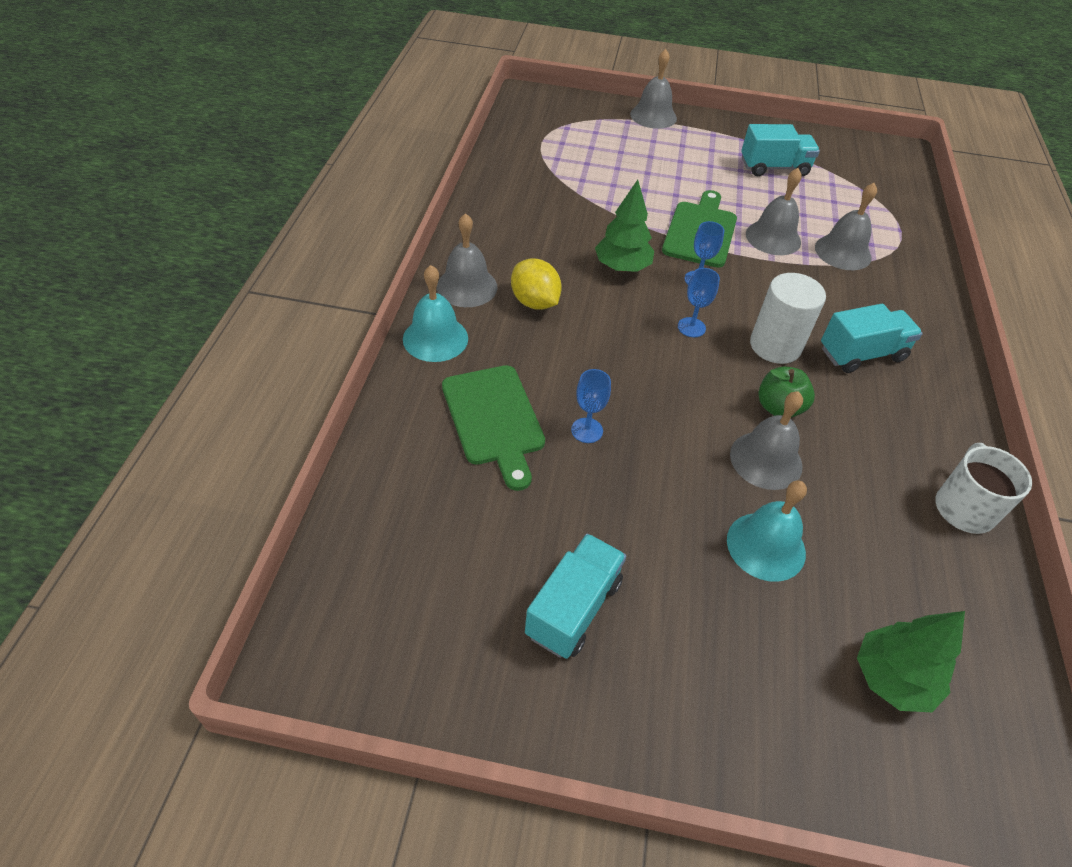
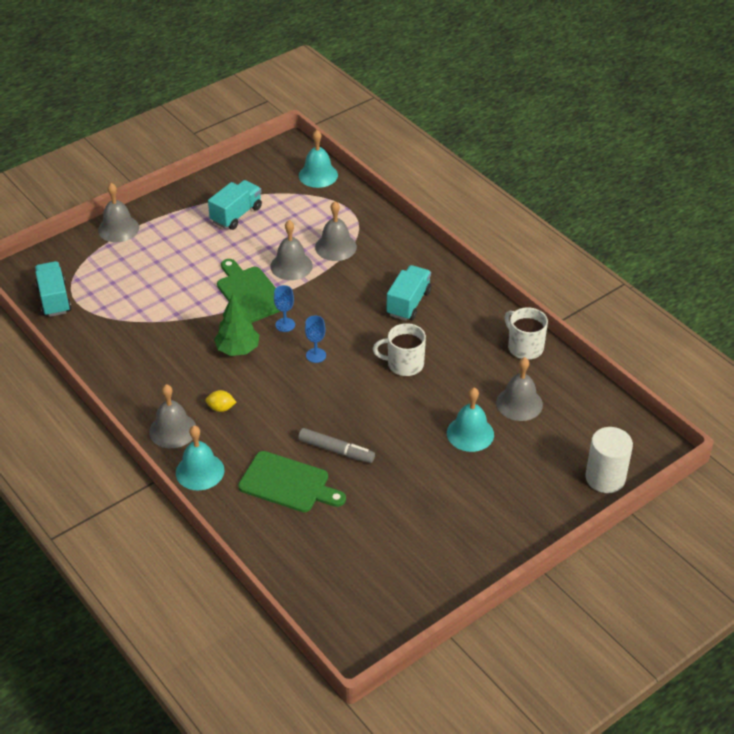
camera: 45 degrees left, 5 degrees down
yellow lemon [511,258,562,310] -> yellow lemon [206,390,236,412], size x0.61
turquoise truck [525,534,626,659] -> turquoise truck moved to [35,261,71,317]
blue goblet [571,369,611,443] -> grey marker [298,428,375,463]
grey bell [730,391,803,490] -> grey bell moved to [496,357,543,421]
white cylinder [750,273,826,364] -> white cylinder moved to [585,427,633,493]
green apple [758,366,815,418] -> white mug [373,323,426,376]
green tree [857,611,965,712] -> none
none -> turquoise bell [299,130,338,188]

